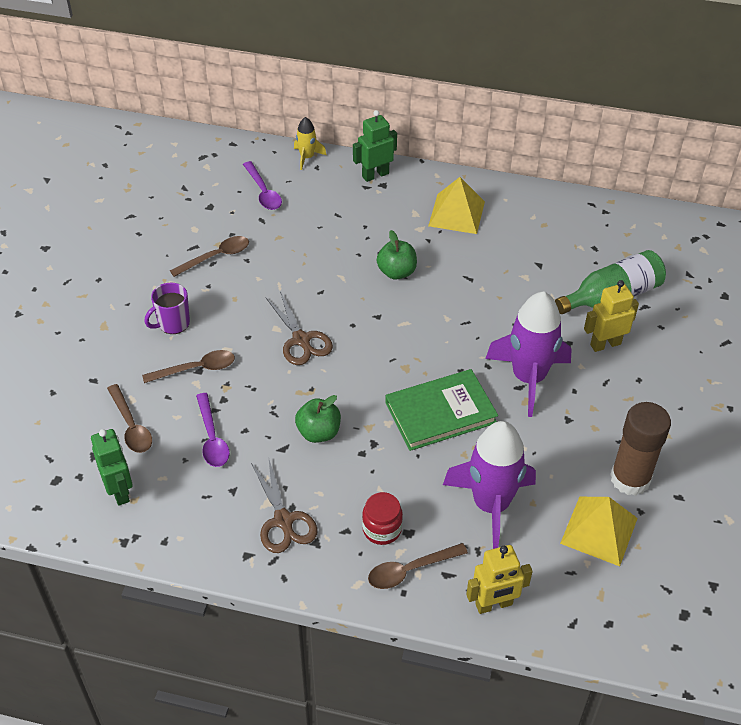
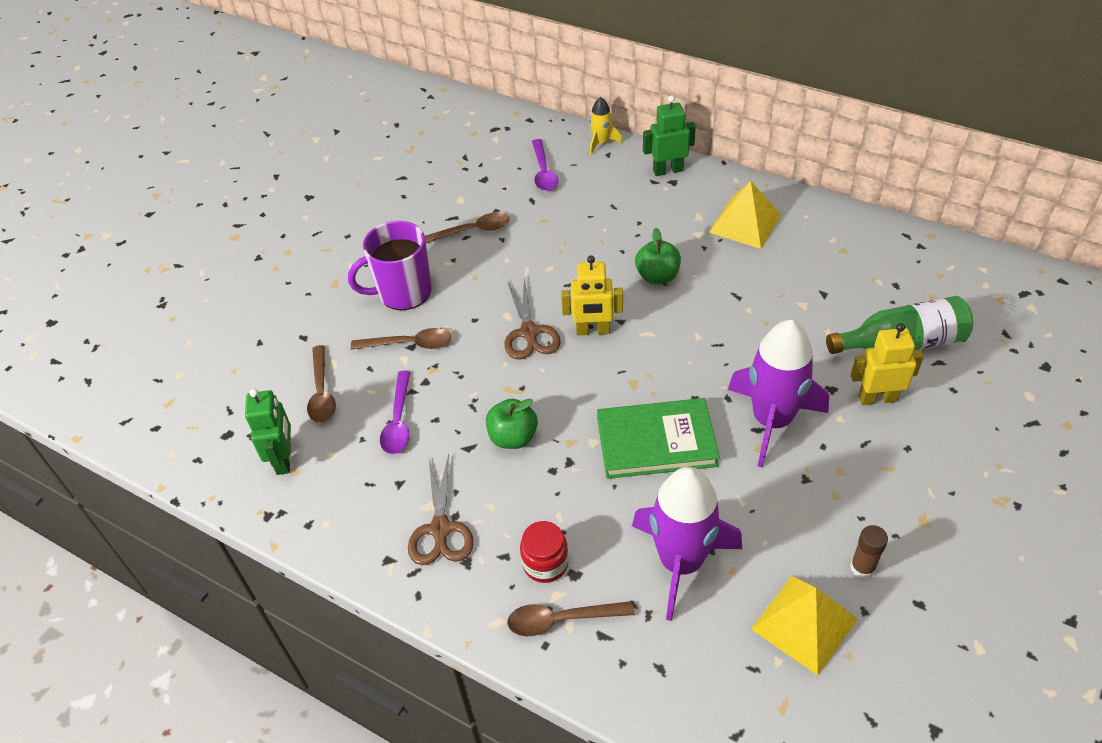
camera: 20 degrees right, 0 degrees up
purple mug [144,282,190,334] -> purple mug [348,221,432,310], size x1.57
yellow robot [466,545,533,614] -> yellow robot moved to [561,255,623,335]
brown glue stick [610,402,671,496] -> brown glue stick [850,525,888,579], size x0.49

